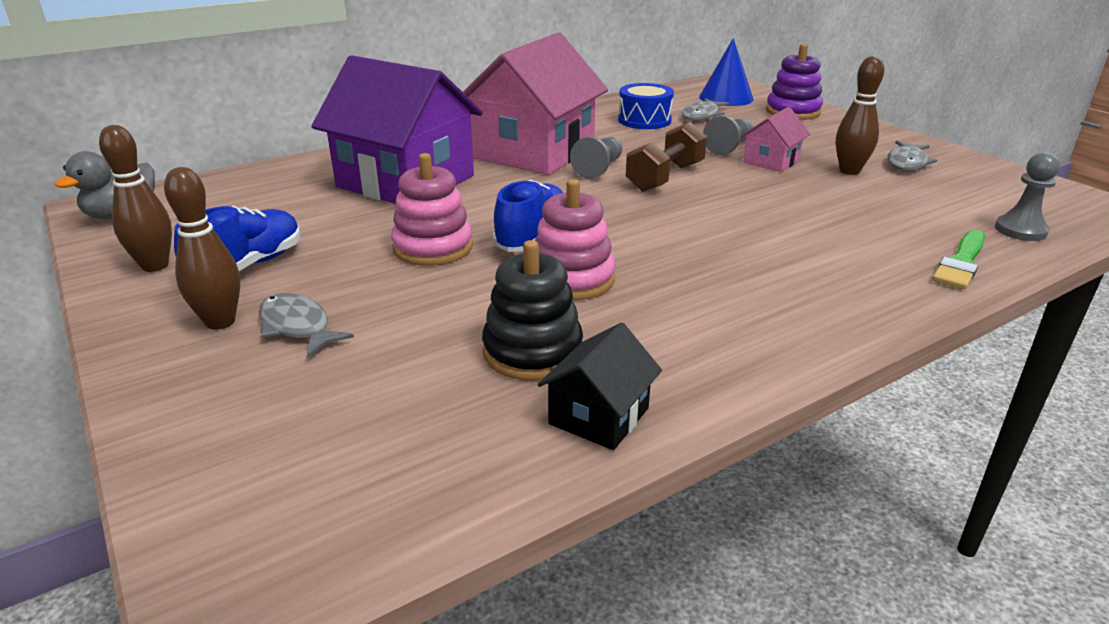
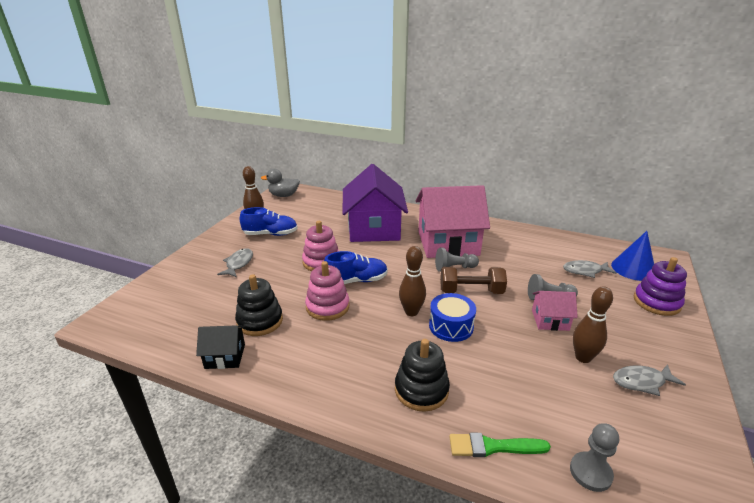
camera: 55 degrees right, 0 degrees up
brown bowling pin [164,167,241,330] -> brown bowling pin moved to [399,246,426,316]
blue drum [618,83,674,129] -> blue drum moved to [429,293,476,342]
none -> black stacking toy [395,339,450,412]

